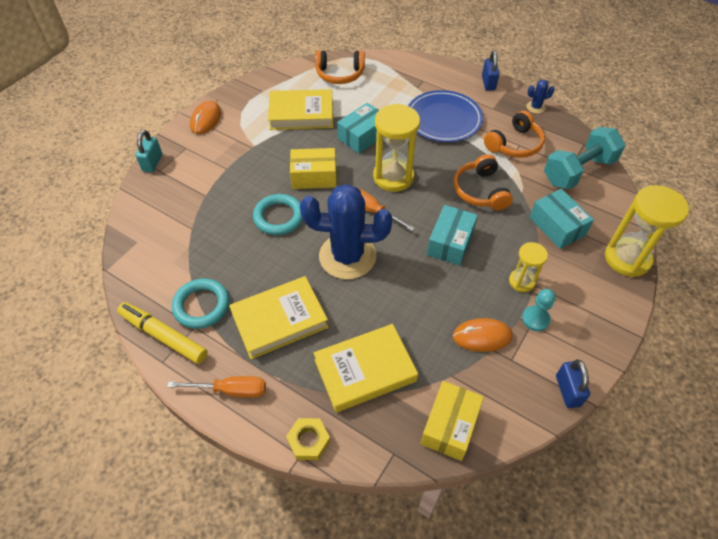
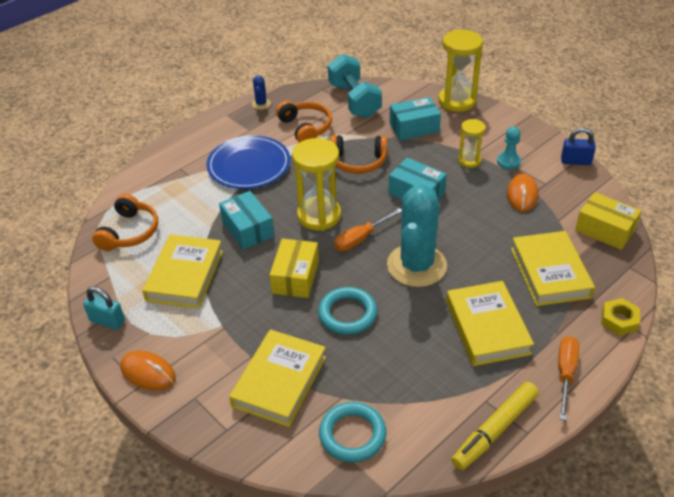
camera: 75 degrees left, 10 degrees down
turquoise padlock [136,130,162,173] -> turquoise padlock moved to [83,286,125,330]
turquoise ring [172,278,230,329] -> turquoise ring moved to [319,402,386,462]
blue cactus [300,184,392,279] -> turquoise cactus [387,185,447,287]
blue padlock [482,50,499,91] -> none
none -> yellow book [229,329,326,427]

